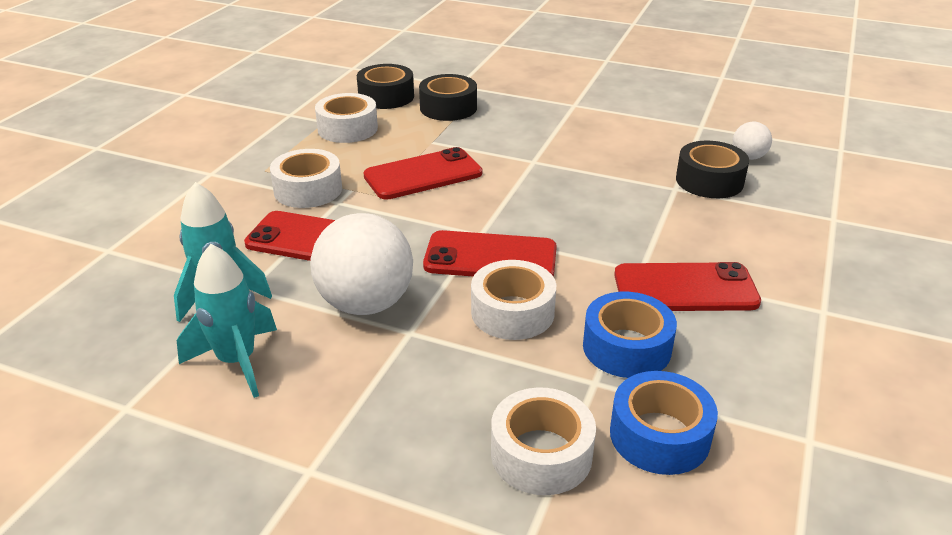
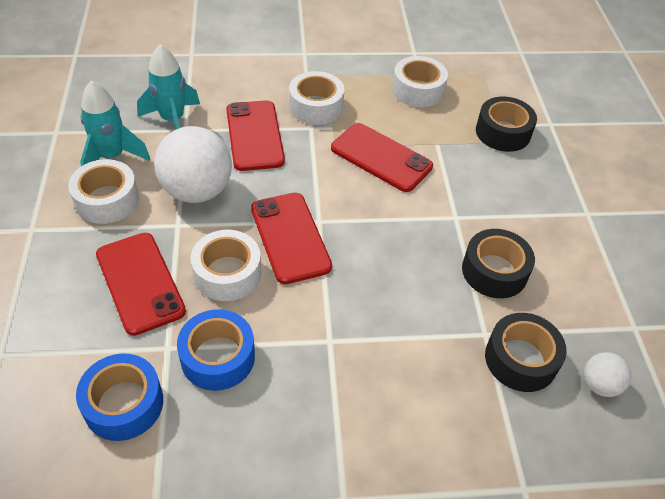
camera: 60 degrees right, 15 degrees up
black tape [357,64,414,109] -> black tape moved to [462,229,535,298]
white tape [491,388,596,495] -> white tape moved to [68,159,139,224]
red phone [614,262,761,311] -> red phone moved to [96,233,186,336]

